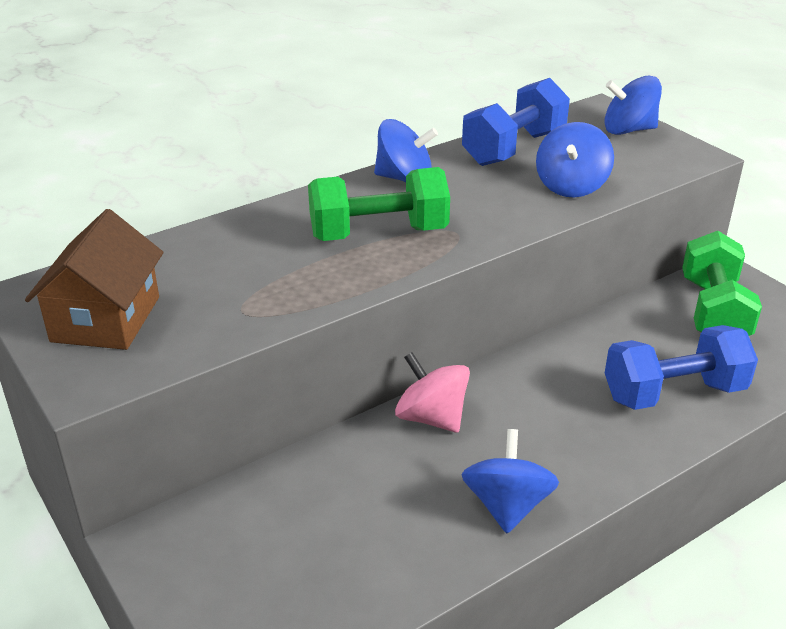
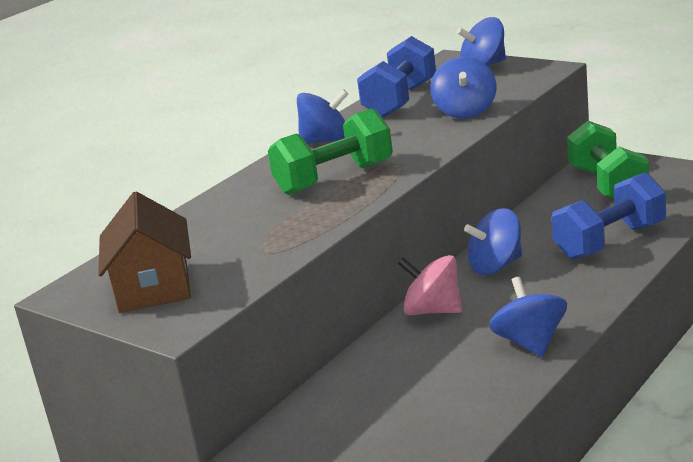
camera: 15 degrees left, 10 degrees down
none -> blue spinning top [464,208,522,275]

